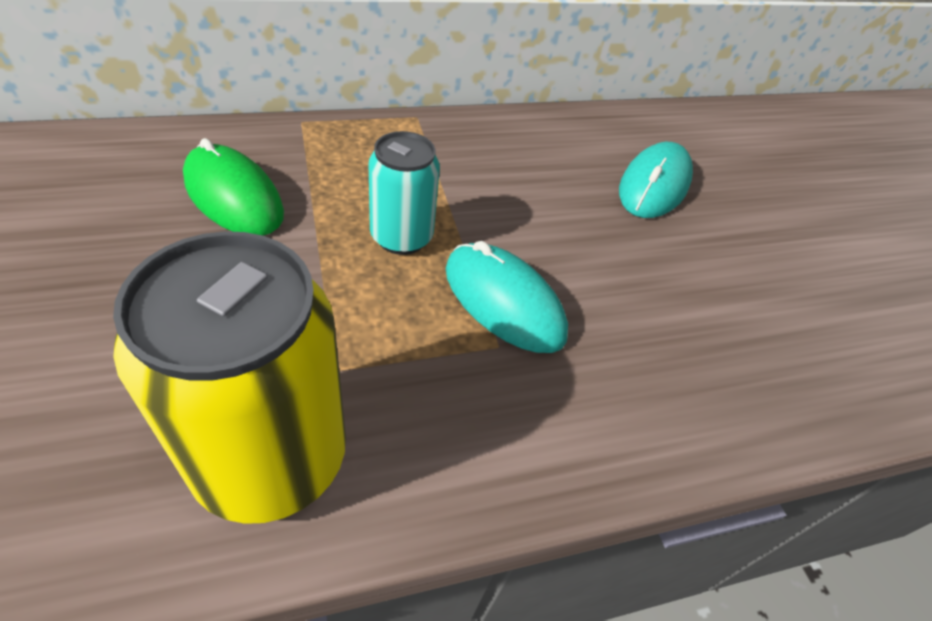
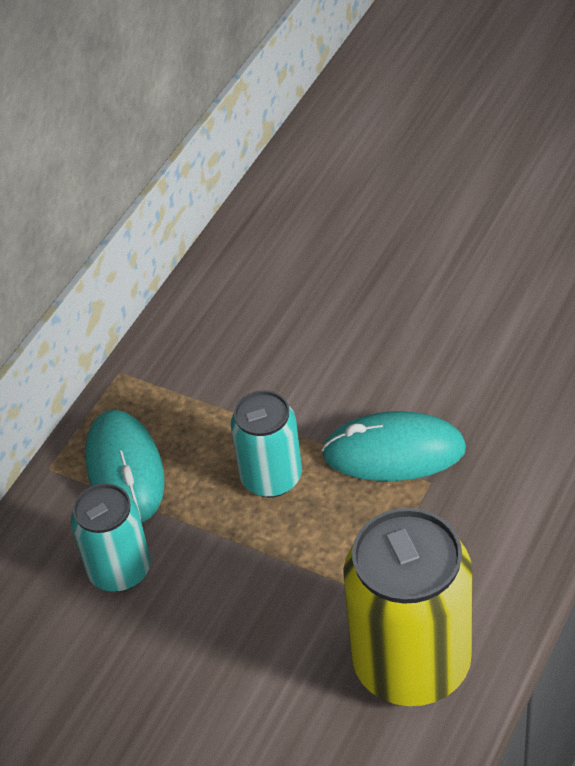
camera: 35 degrees left, 0 degrees up
green mouse [183,138,284,235] -> turquoise can [71,484,151,592]
turquoise mouse [619,142,693,218] -> turquoise mouse moved to [85,410,165,523]

